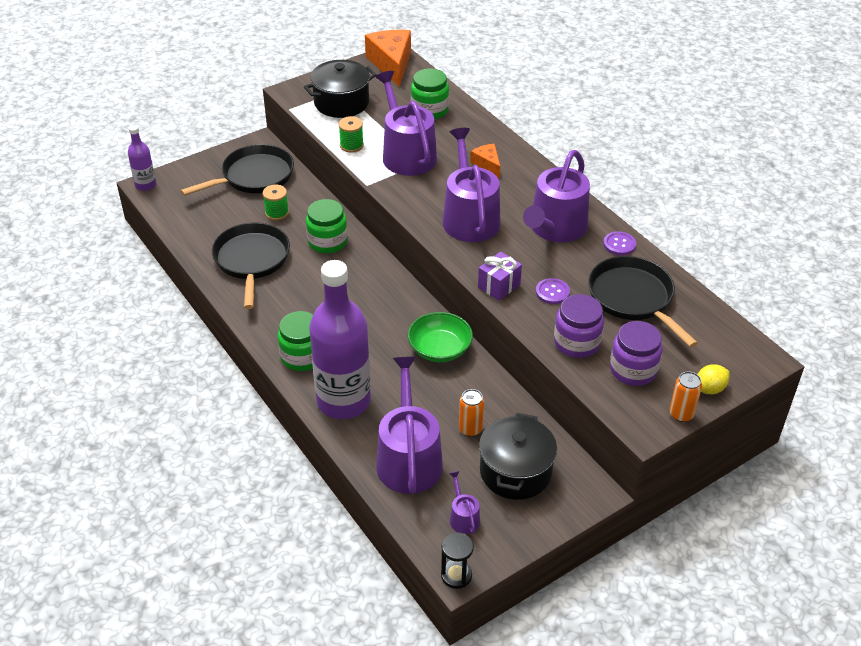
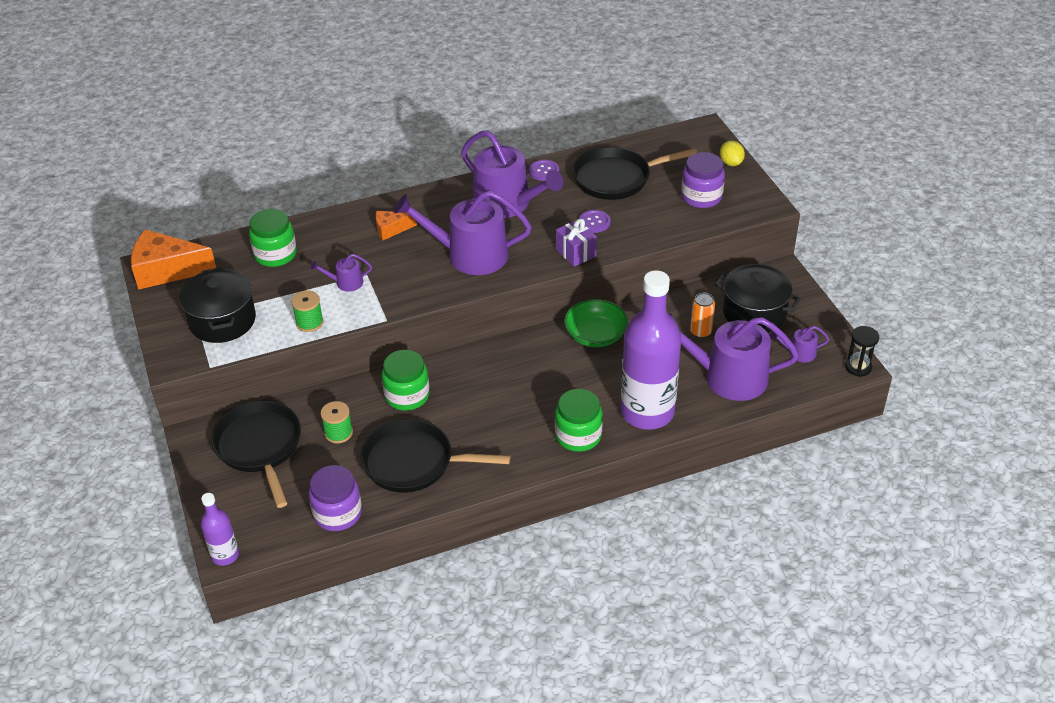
camera: 75 degrees left, 0 degrees up
purple watering can [376,71,437,176] -> purple watering can [311,254,372,292], size x0.44
purple jar [554,294,604,358] -> purple jar moved to [309,465,362,531]
orange can [669,371,702,422] -> none

